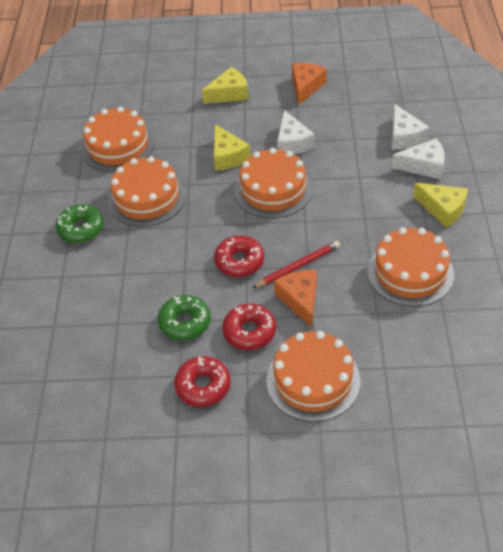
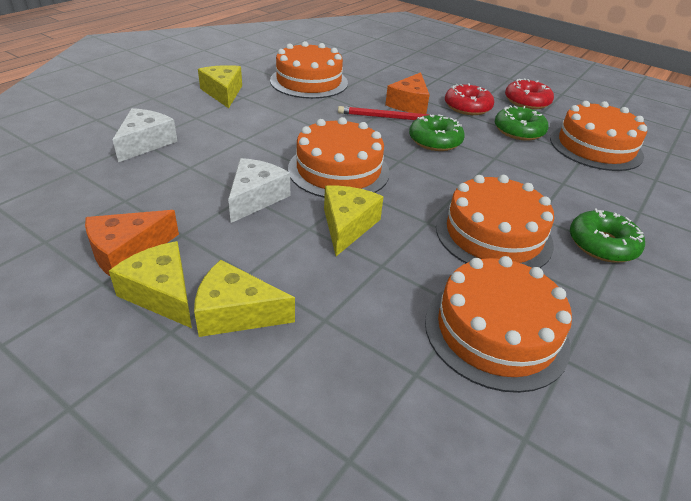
camera: 150 degrees left, 10 degrees down
red donut [214,236,264,277] -> green donut [409,114,465,151]
orange cake [266,331,360,422] -> orange cake moved to [550,101,647,171]
white cheese [392,138,445,179] -> none
none -> yellow cheese [109,241,192,328]

